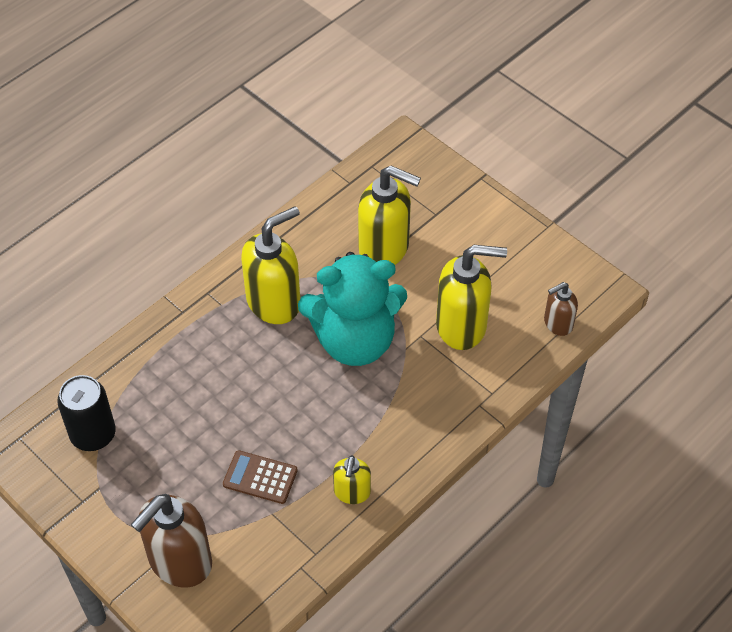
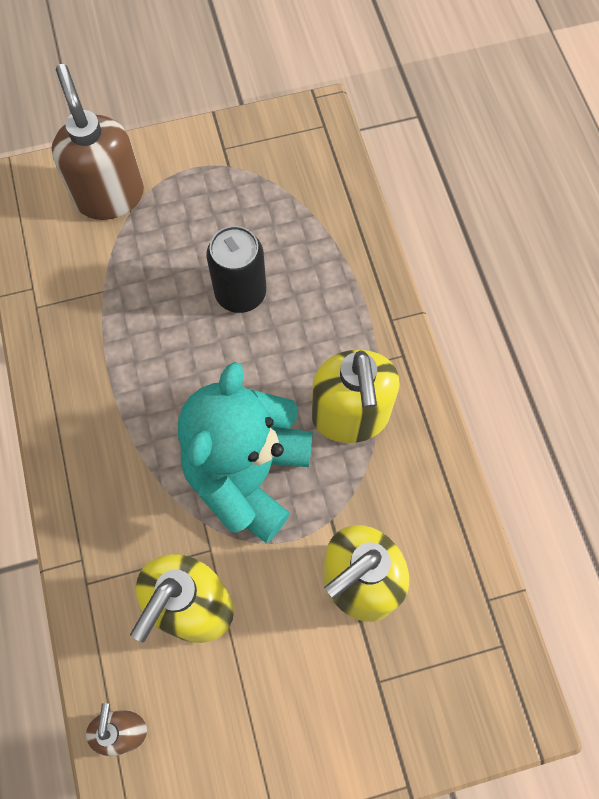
camera: 120 degrees right, 15 degrees up
black can [57,375,116,451] -> black can moved to [206,226,266,313]
brown calculator [223,450,298,504] -> none
yellow soap dispenser [333,455,371,504] -> none

